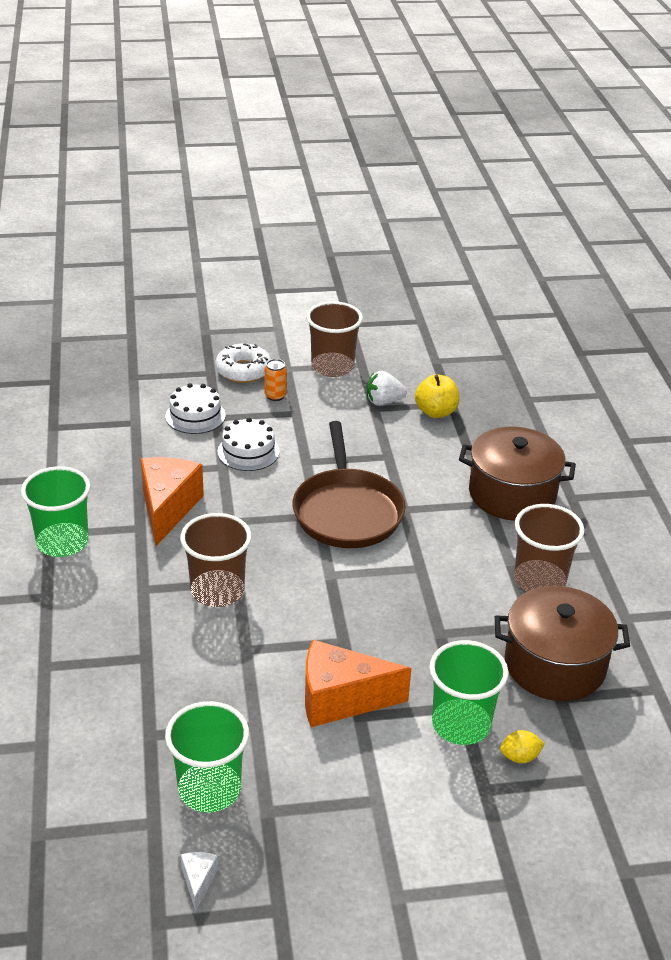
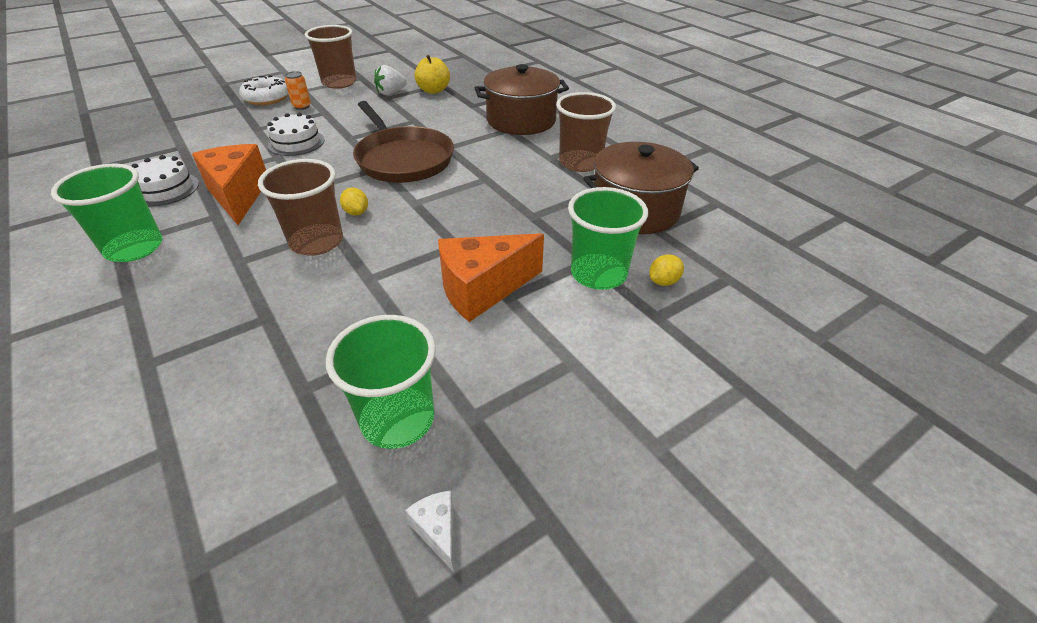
camera: 25 degrees left, 5 degrees up
white cake [166,383,226,434] -> white cake moved to [131,155,199,206]
none -> yellow lemon [340,187,368,216]

